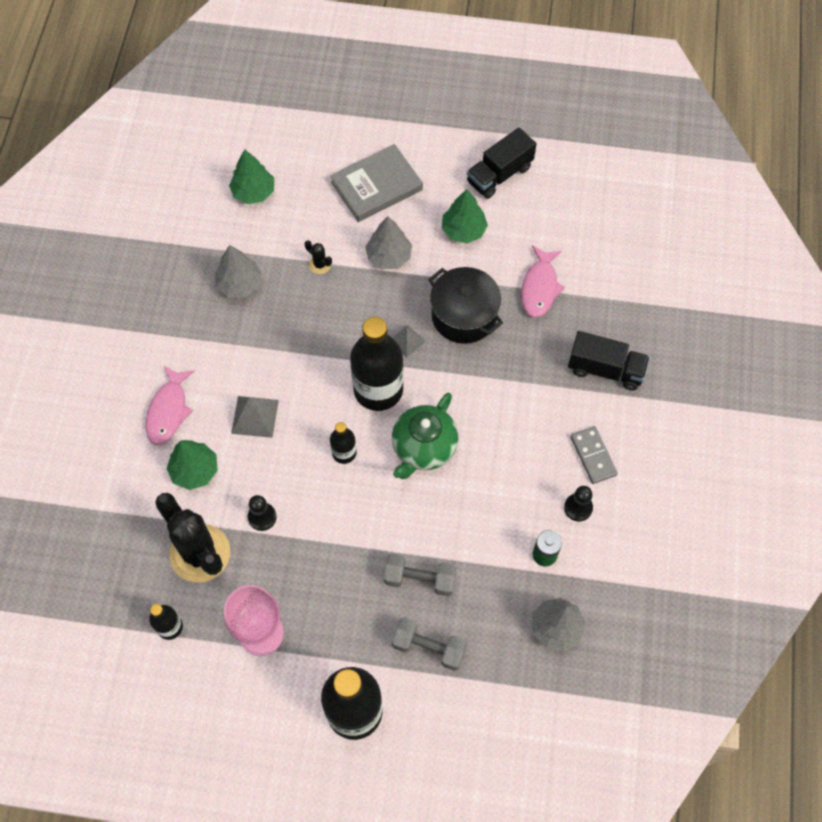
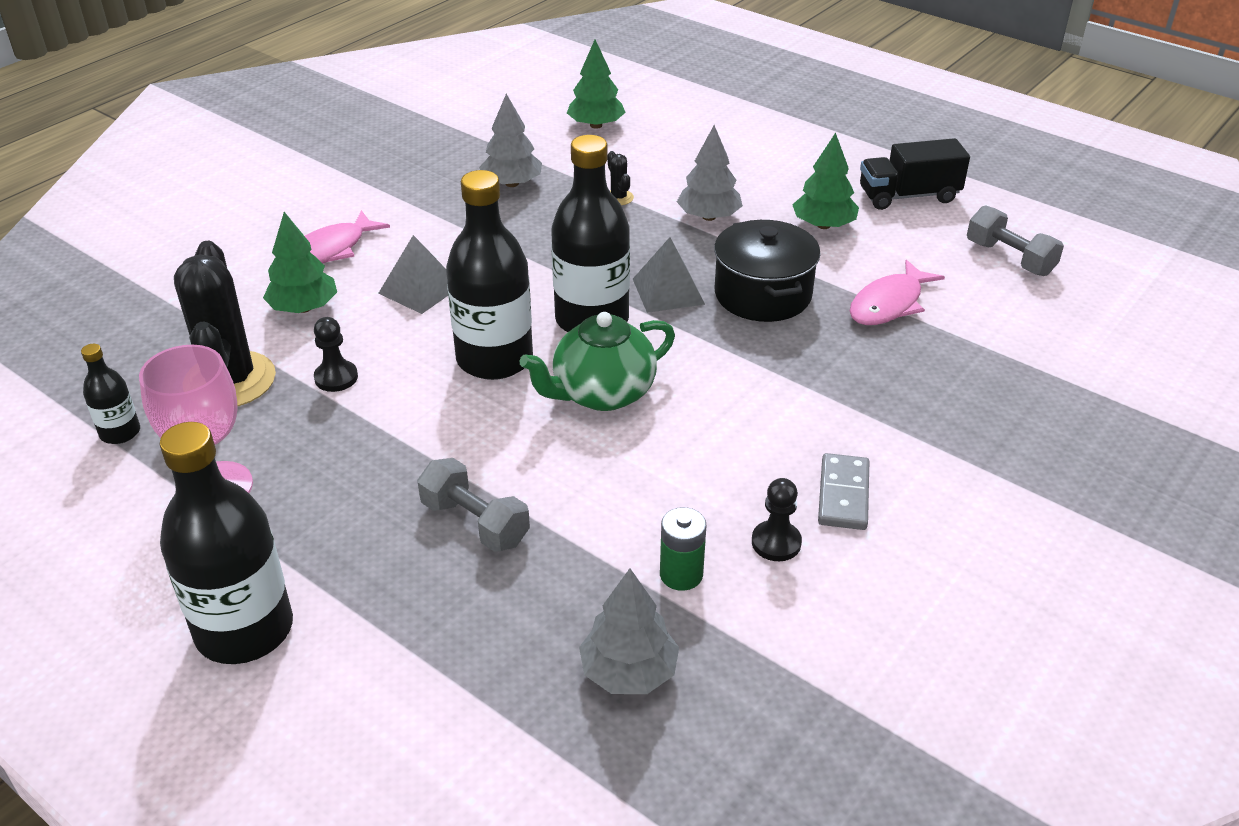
camera: 30 degrees right, 25 degrees down
grey book [330,144,423,222] -> none
black bottle [330,422,357,464] -> black bottle [446,170,533,380], size x2.07
grey dumbbell [392,617,467,671] -> grey dumbbell moved to [967,205,1064,276]
grey pyramid [393,325,425,358] -> grey pyramid [633,237,705,313], size x1.54
black truck [568,331,650,391] -> none

